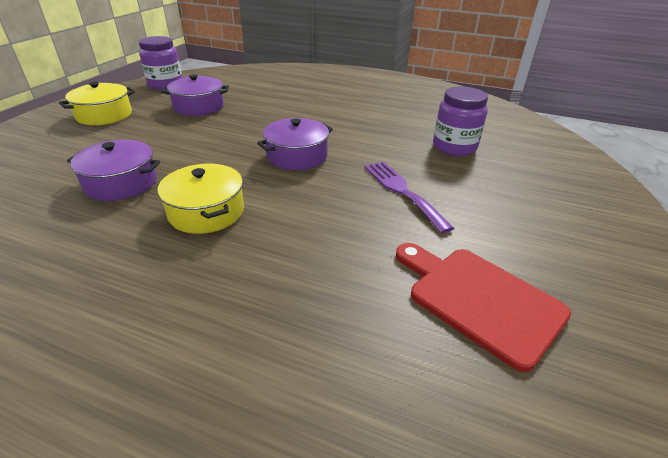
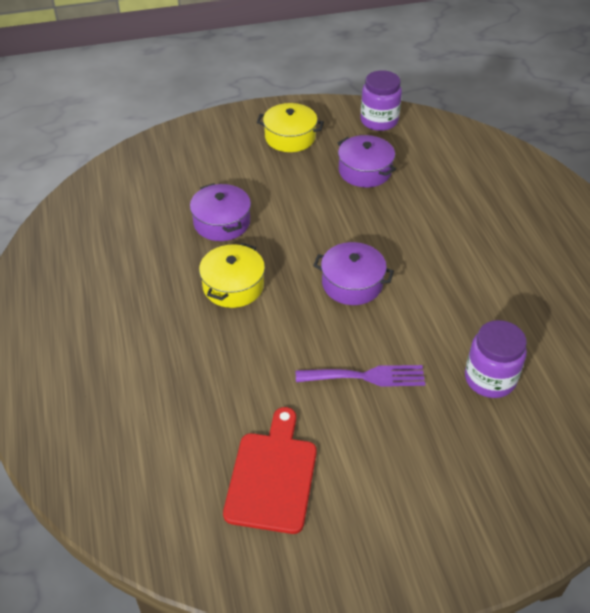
camera: 55 degrees right, 10 degrees up
purple fork [364,161,454,233] -> purple fork turned 60 degrees clockwise [296,365,425,387]

